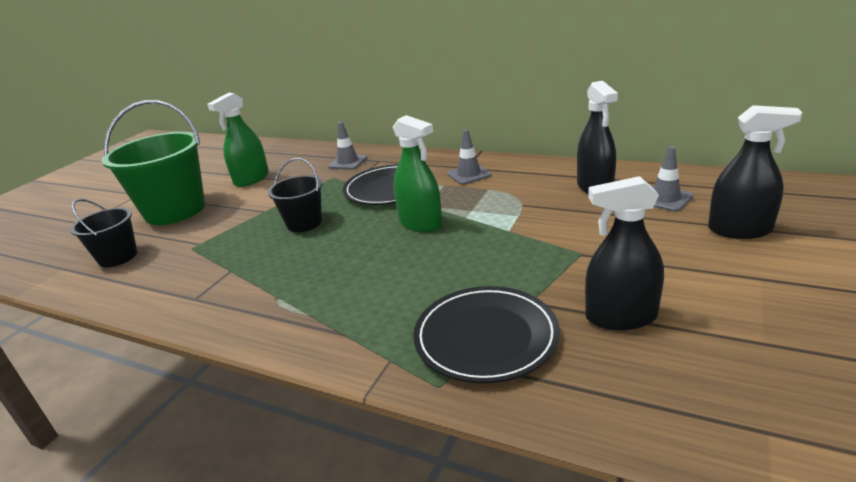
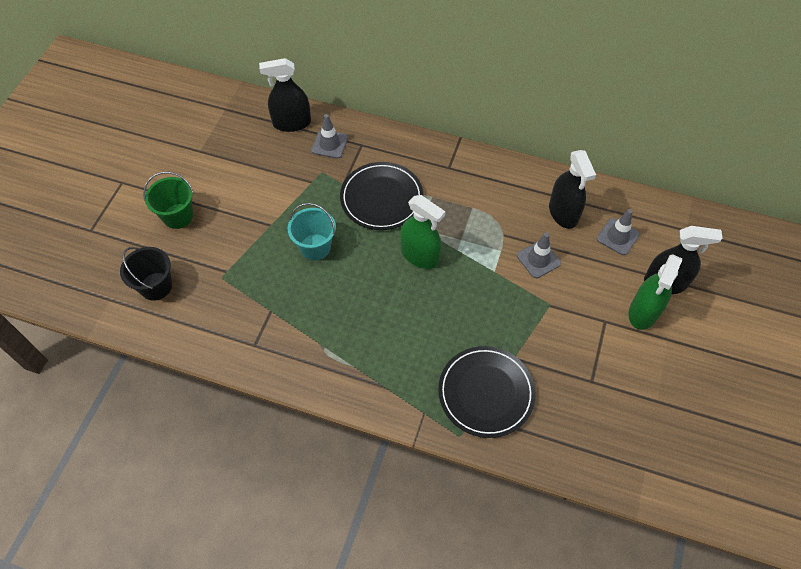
camera: 10 degrees left, 30 degrees up
green bucket [101,100,205,225] -> green bucket [143,172,193,229], size x0.55
green spray bottle [207,93,269,187] -> green spray bottle moved to [628,254,682,330]
black bucket [268,158,323,232] -> turquoise bucket [288,203,336,260]
grey traffic cone [447,129,491,185] -> grey traffic cone moved to [517,233,561,278]
black spray bottle [585,176,664,331] -> black spray bottle moved to [259,58,311,132]

